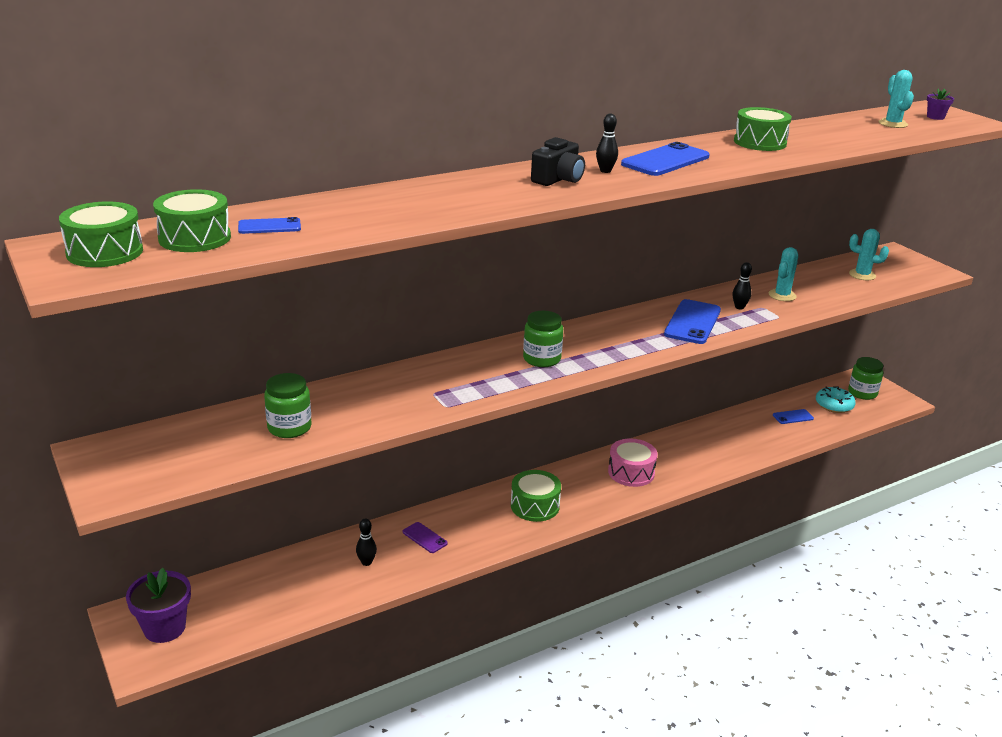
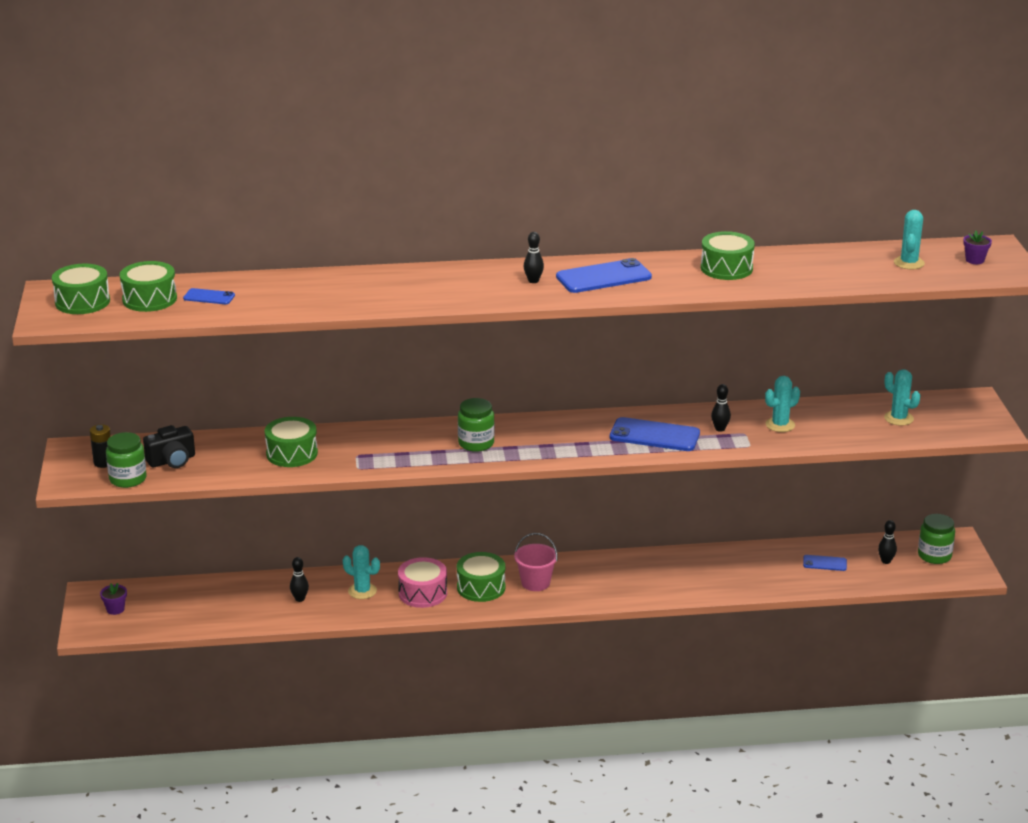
camera: 25 degrees right, 0 degrees up
purple flower pot [126,568,191,643] -> purple flower pot [100,583,127,615], size x0.52
green jar [264,373,312,438] -> green jar moved to [106,432,147,488]
purple phone [403,522,448,553] -> turquoise cactus [343,545,380,599]
black camera [531,137,585,186] -> black camera moved to [143,425,195,468]
pink drum [608,439,658,487] -> pink drum moved to [398,557,447,608]
blue phone [664,299,721,344] -> blue phone turned 60 degrees clockwise [610,417,700,451]
turquoise donut [816,386,856,413] -> black bowling pin [878,520,897,564]
none -> black battery [90,424,111,468]
none -> green drum [265,417,318,467]
none -> pink bucket [514,533,558,591]

